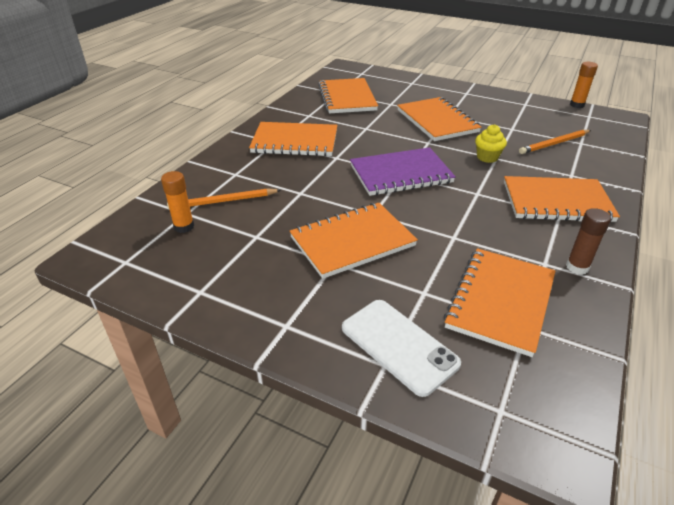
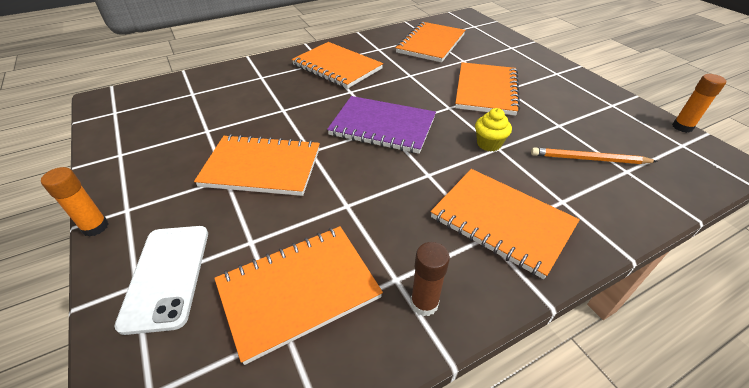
camera: 35 degrees right, 5 degrees up
orange glue stick [161,171,194,233] -> orange glue stick moved to [41,167,108,237]
orange pencil [167,188,281,209] -> none

